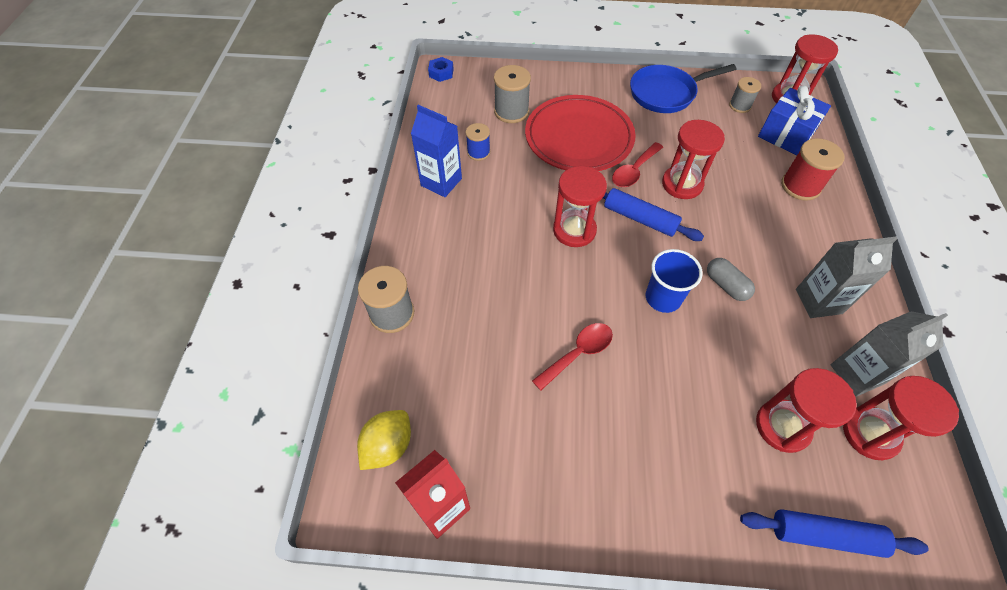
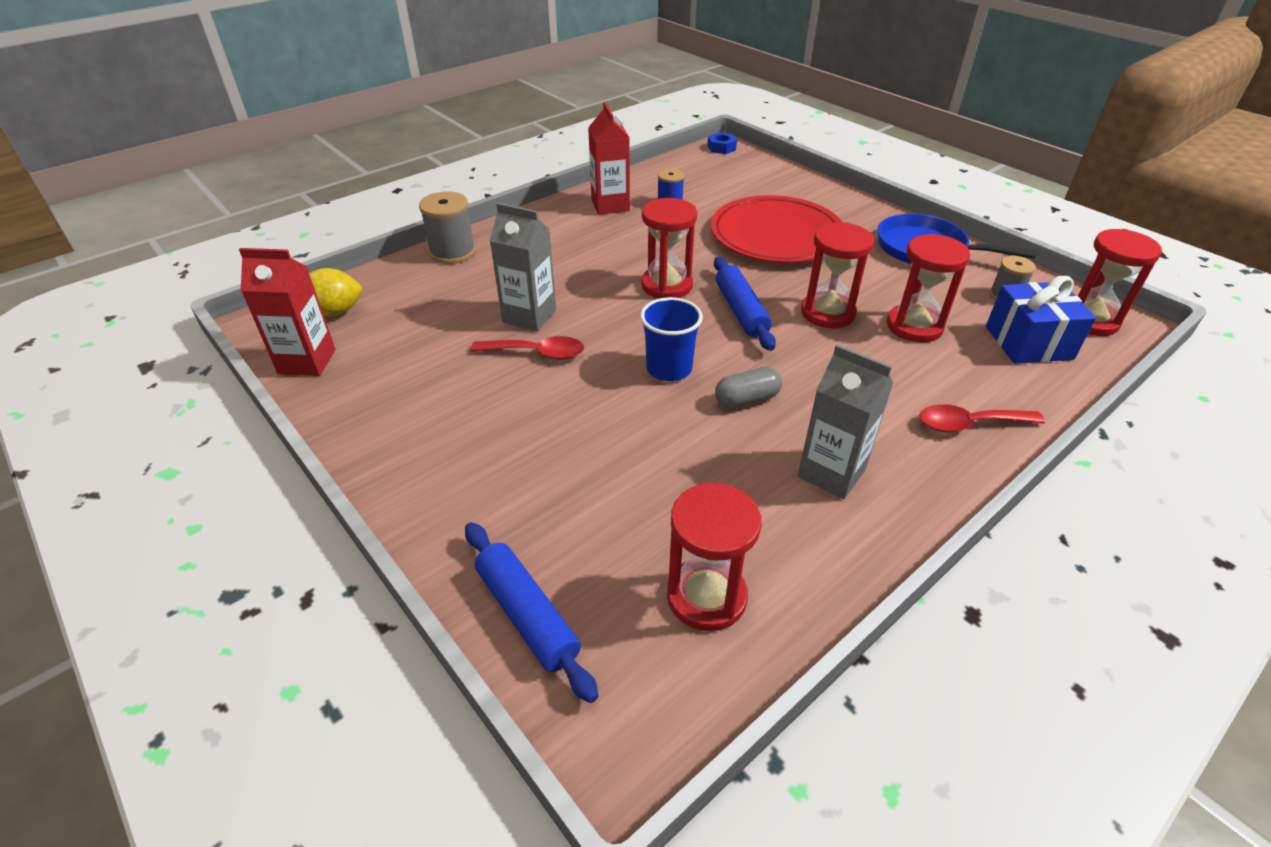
camera: 45 degrees right, 15 degrees down
blue carton [411,105,462,197] -> red carton [588,102,630,215]
grey spool [494,65,531,123] -> none
red spoon [612,142,663,187] -> red spoon moved to [919,404,1045,432]
grey capsule [707,258,755,301] -> grey capsule turned 60 degrees clockwise [715,367,782,408]
red hourglass [756,368,857,453] -> red hourglass moved to [887,234,970,342]
red spool [781,138,845,201] -> none
grey carton [831,311,948,397] -> grey carton moved to [490,203,556,331]

